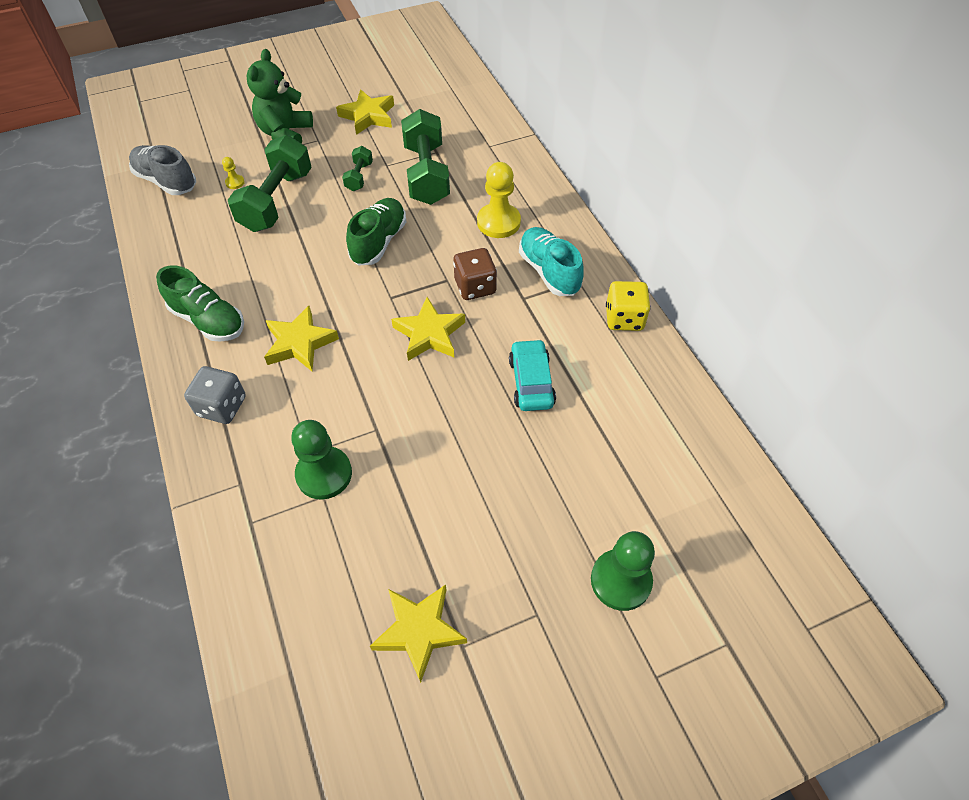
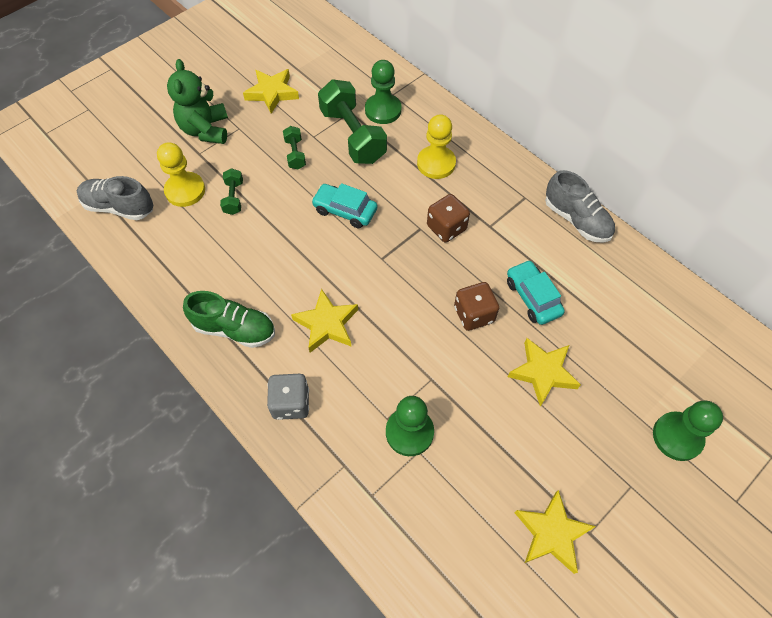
camera: 20 degrees left, 5 degrees up
yellow pawn [222,157,245,189] -> yellow pawn [157,142,205,207], size x2.24
green dumbbell [228,135,312,232] -> green dumbbell [220,168,243,215], size x0.48
green shoe [346,198,406,266] -> turquoise car [311,183,377,228]
yellow star [391,297,465,361] -> yellow star moved to [508,338,581,407]
turquoise shoe [519,227,584,296] -> none
yellow dice [606,281,651,331] -> grey shoe [545,170,615,243]
none -> green pawn [365,60,402,124]
none -> brown dice [454,282,499,331]

